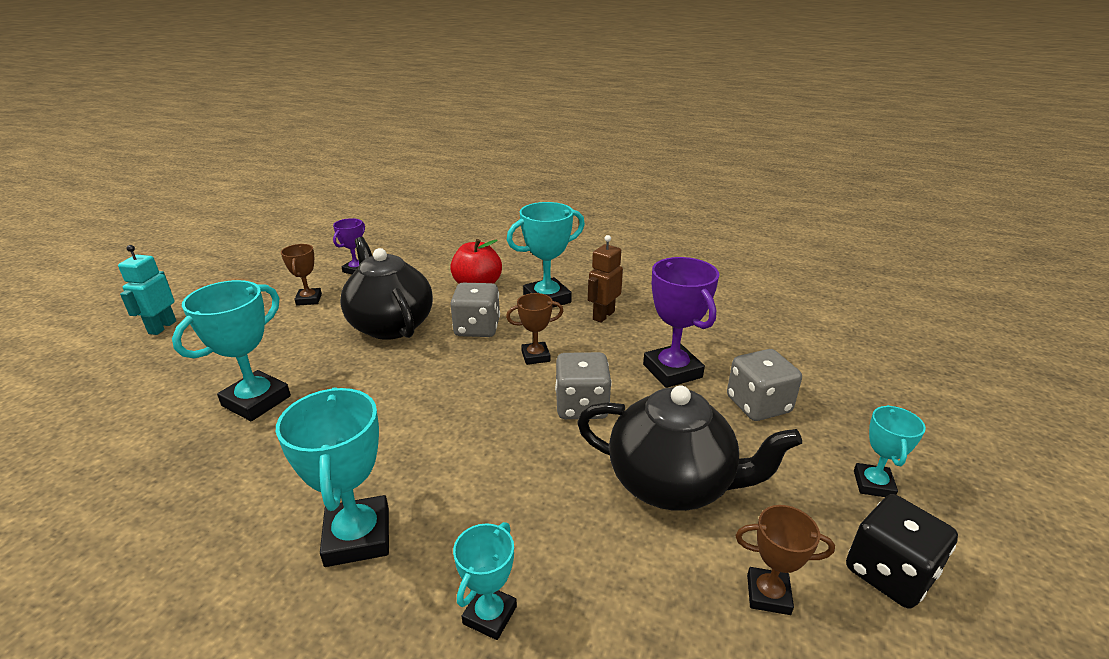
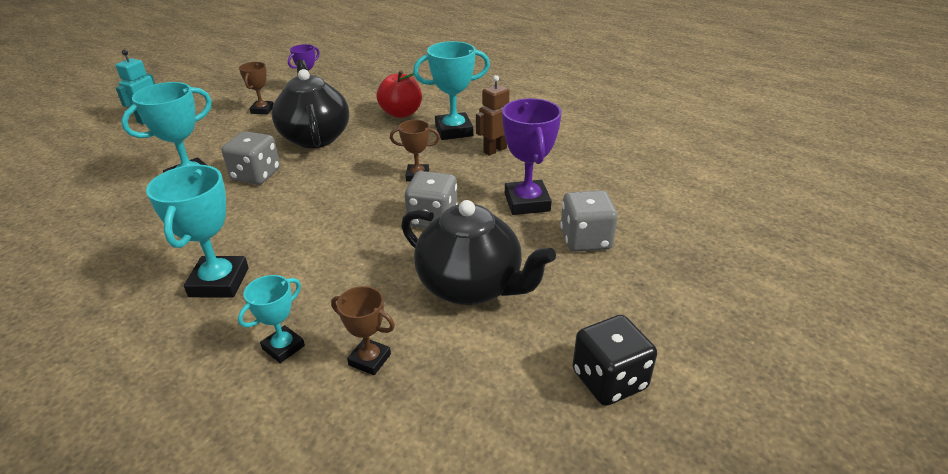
camera: 15 degrees right, 5 degrees up
grey dice [450,283,500,337] -> grey dice moved to [221,131,280,185]
brown trophy [735,505,835,615] -> brown trophy moved to [331,286,395,375]
turquoise trophy [854,405,926,497] -> none

